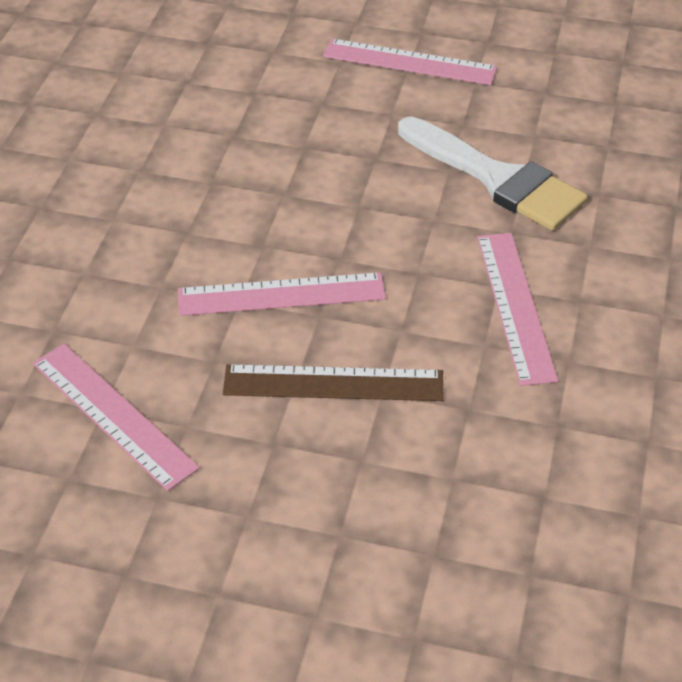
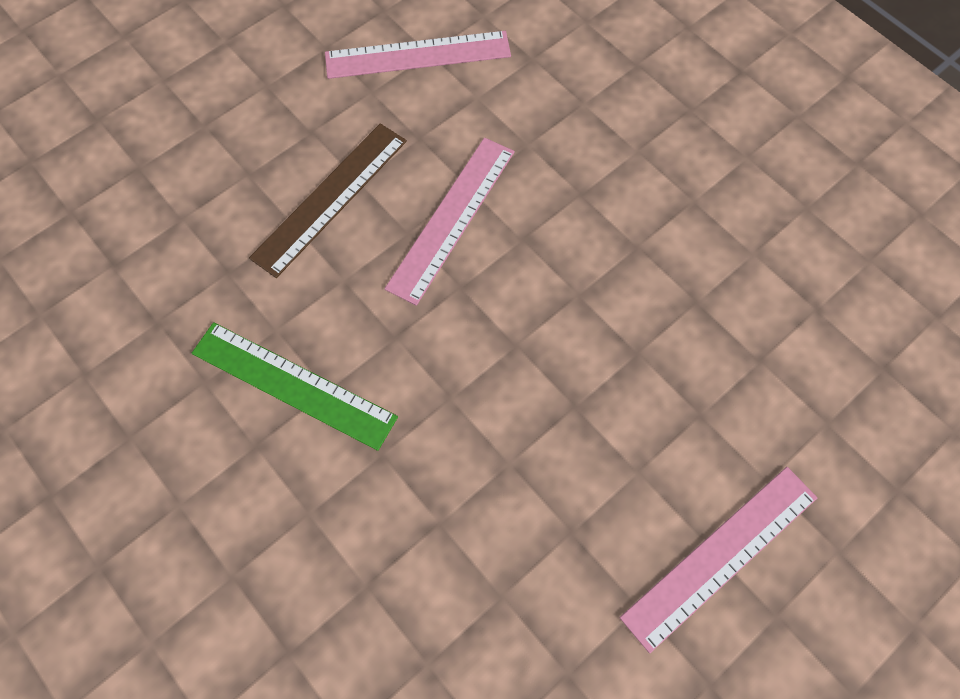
camera: 125 degrees right, 20 degrees up
white brush [398,116,588,231] -> none
pink ruler [477,233,558,386] -> green ruler [192,322,398,451]

